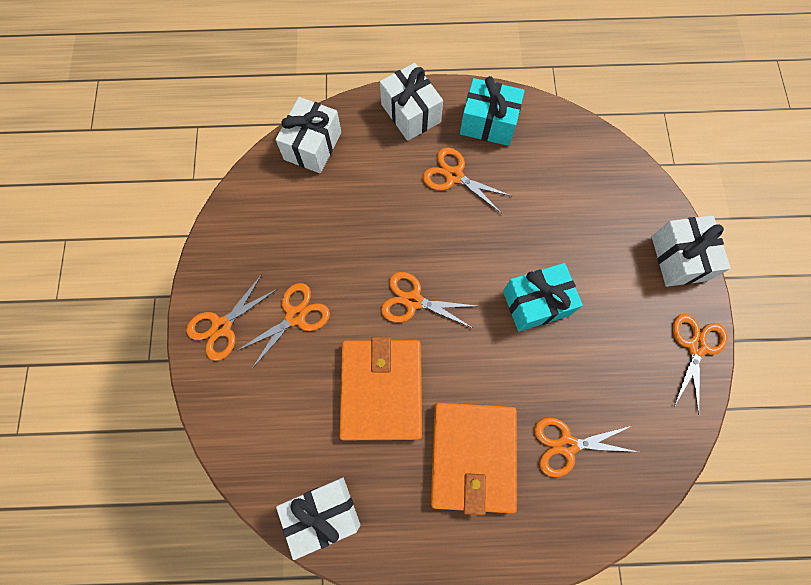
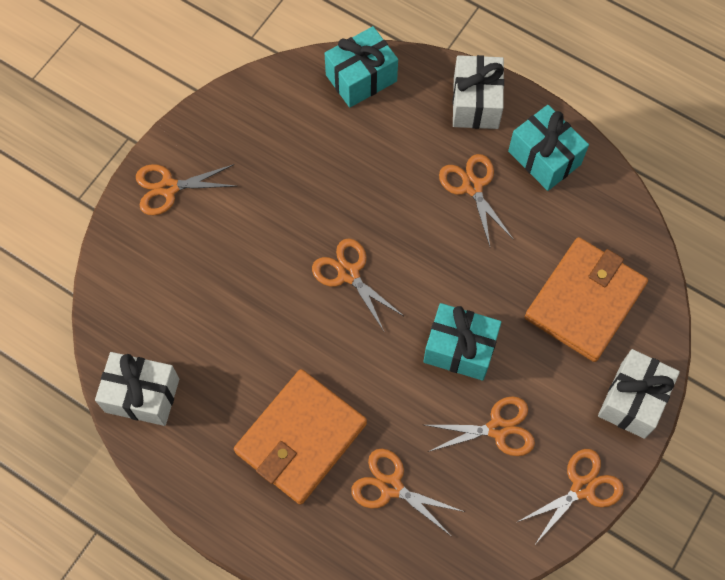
camera: 35 degrees right, 5 degrees down
orange scissors [236,283,330,369] -> orange scissors moved to [425,396,535,456]
white gift [275,97,341,173] -> turquoise gift [325,26,398,108]
orange wallet [339,337,422,440] -> orange wallet moved to [525,237,648,362]

